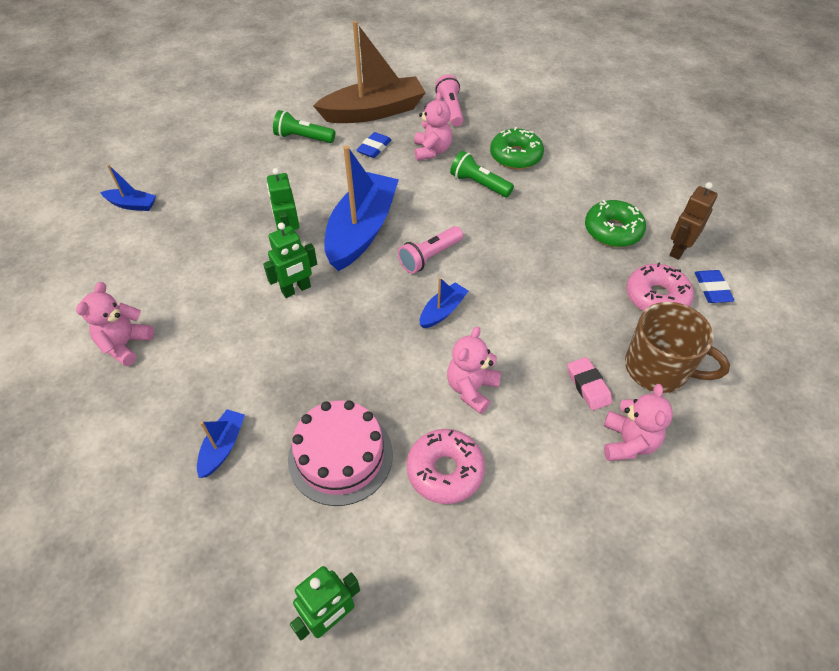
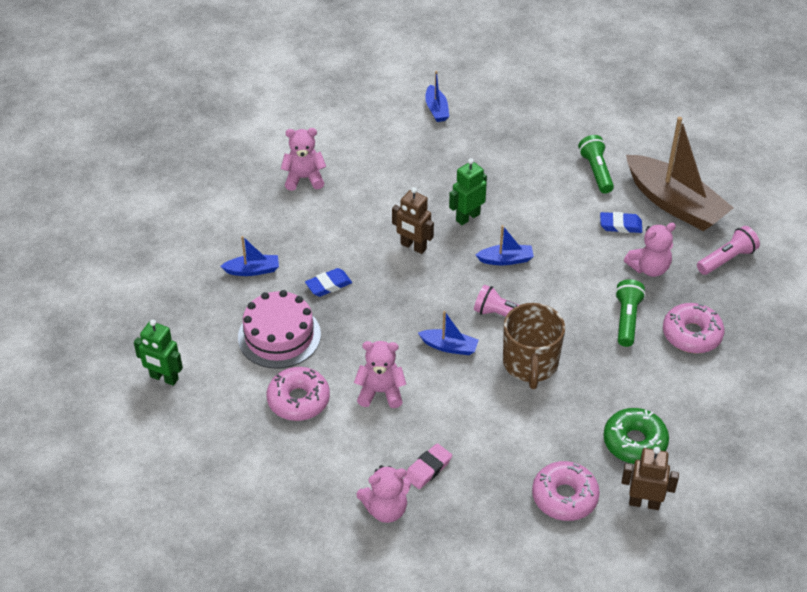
camera: 65 degrees right, 5 degrees down
green robot [263,222,317,298] -> brown robot [392,187,434,254]
blue boat [324,145,399,271] -> blue boat [476,225,534,265], size x0.45
green donut [490,127,544,169] -> pink donut [663,303,724,353]
brown mug [625,302,730,393] -> brown mug moved to [503,303,565,389]
blue eraser [695,270,734,303] -> blue eraser moved to [305,268,352,297]

